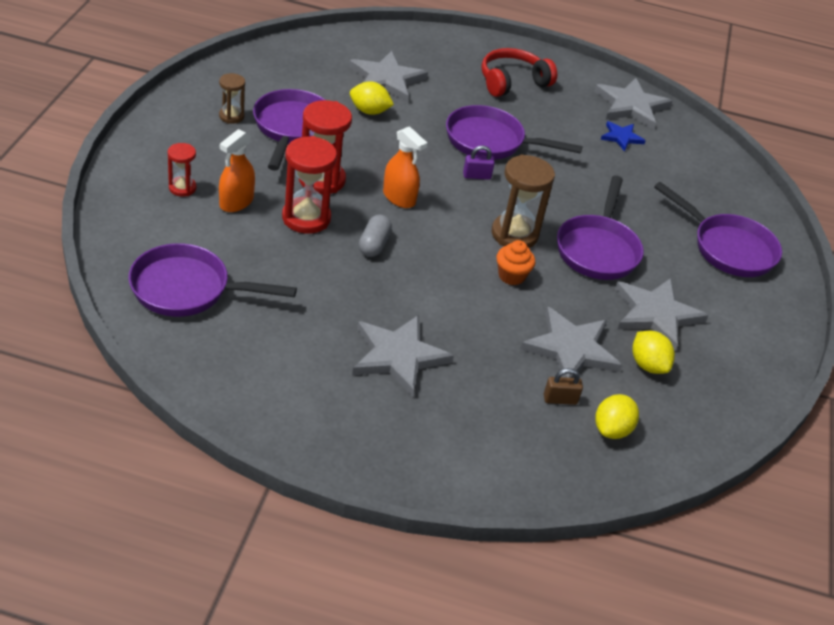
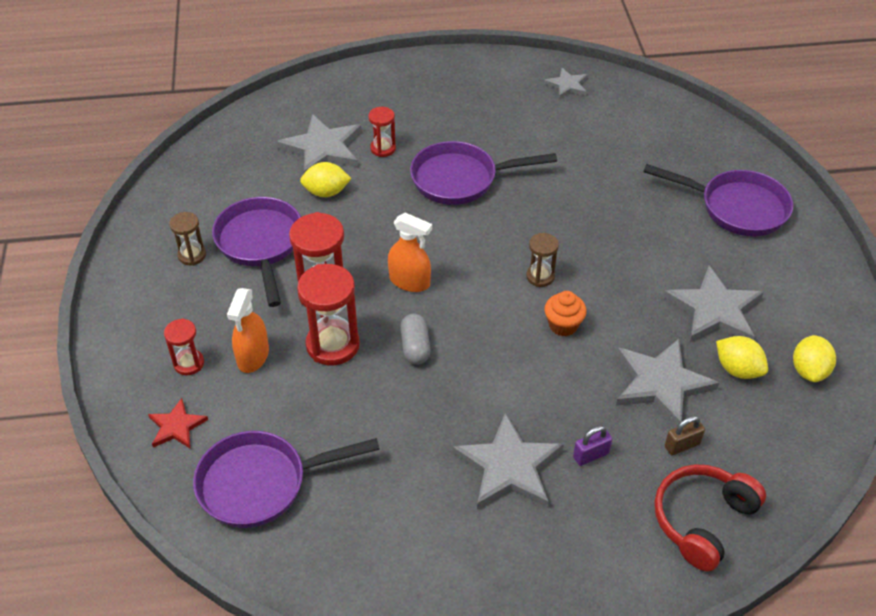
camera: 15 degrees left, 5 degrees up
purple padlock [463,146,495,180] -> purple padlock moved to [573,426,612,466]
red headphones [481,48,557,97] -> red headphones moved to [654,465,766,571]
brown hourglass [492,155,555,248] -> brown hourglass [526,233,559,287], size x0.56
purple pan [557,175,644,280] -> none
grey star [594,78,672,130] -> grey star [544,68,587,99], size x0.55
yellow lemon [595,394,639,439] -> yellow lemon moved to [793,335,836,382]
blue star [601,121,646,152] -> none
none -> red star [148,398,208,448]
none -> red hourglass [368,107,396,157]

